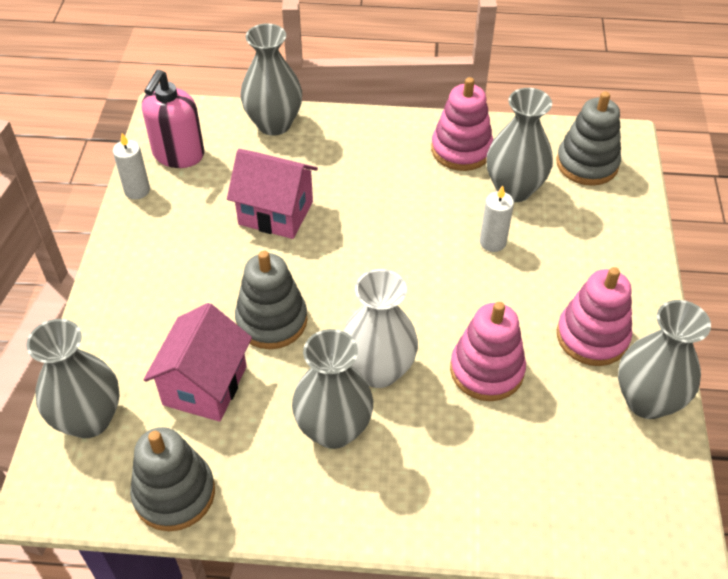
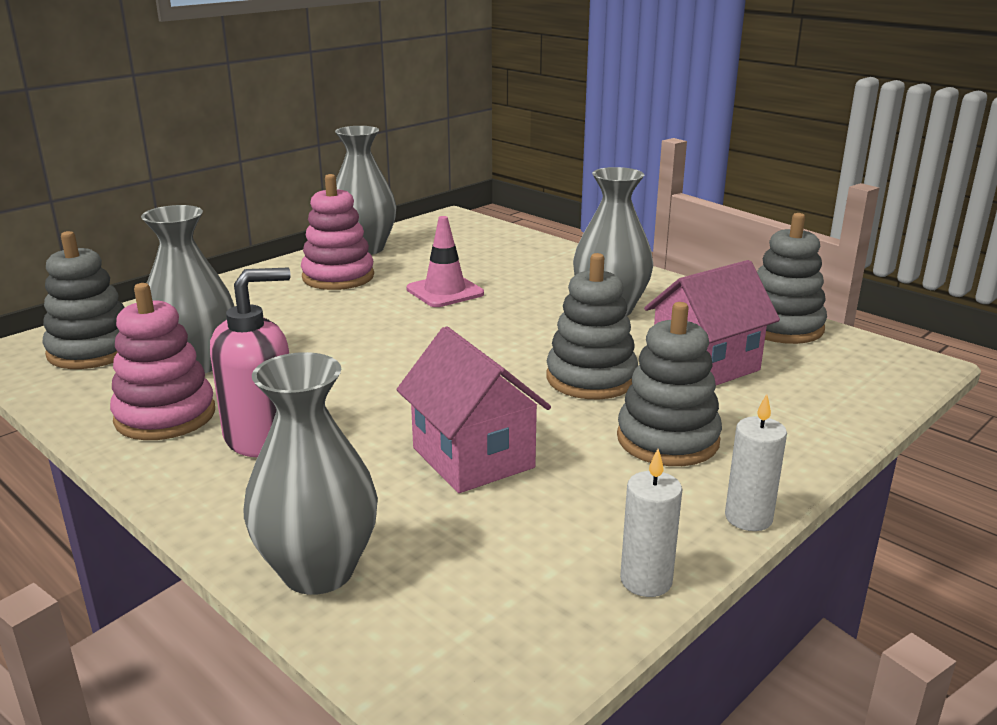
camera: 140 degrees left, 25 degrees down
grey vase [26,319,120,438] -> none
pink soap dispenser [142,70,204,168] -> pink soap dispenser moved to [210,267,291,457]
white vase [343,269,418,388] -> none
pink stacking toy [450,302,526,401] -> pink traffic cone [406,216,484,307]
white candle [480,185,514,252] -> white candle moved to [725,394,787,531]
none -> grey stacking toy [617,302,722,466]

